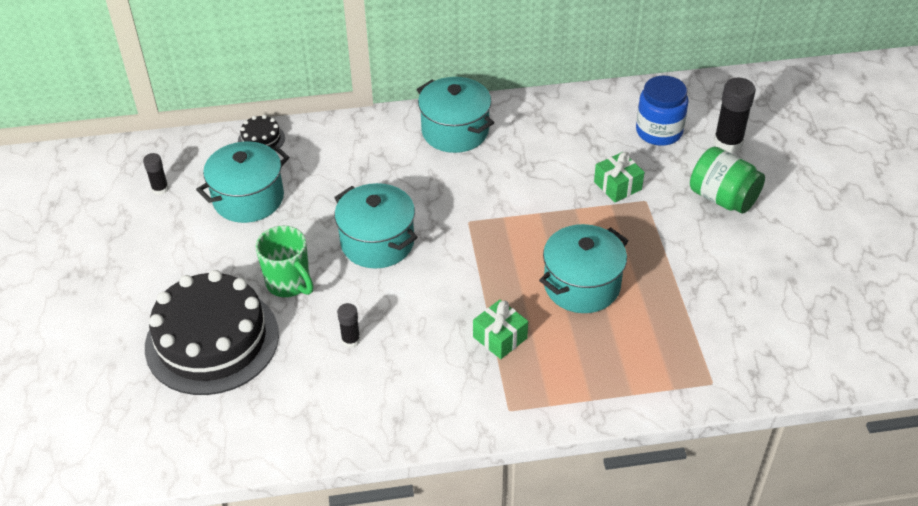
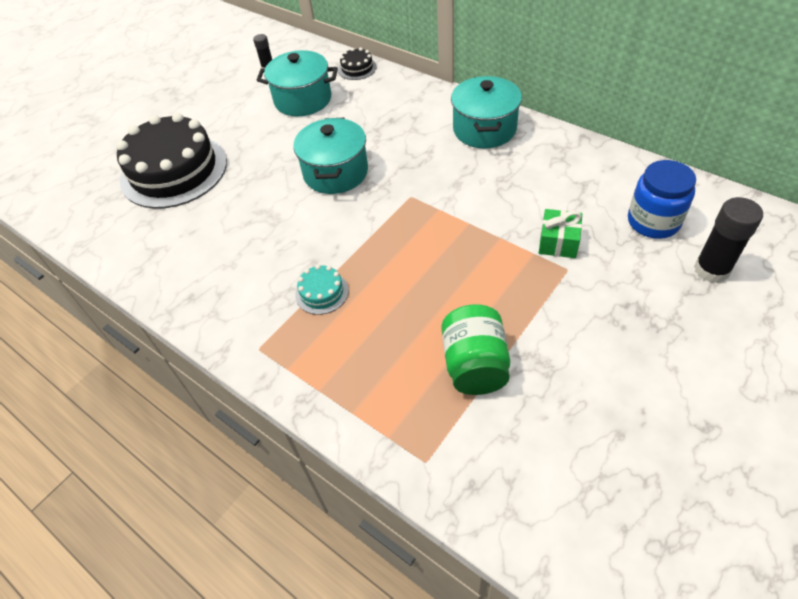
camera: 50 degrees right, 5 degrees up
green mug [256,226,314,297] -> none
black glue stick [337,303,361,348] -> none
green gift [473,300,528,359] -> turquoise cake [295,265,349,315]
turquoise pot [539,224,629,313] -> none
green jar [690,147,765,214] -> green jar moved to [441,304,510,395]

